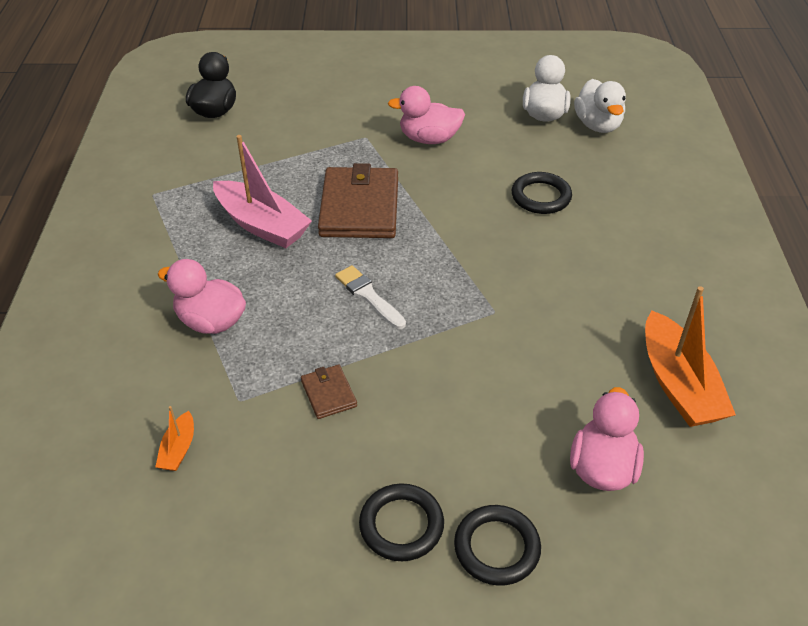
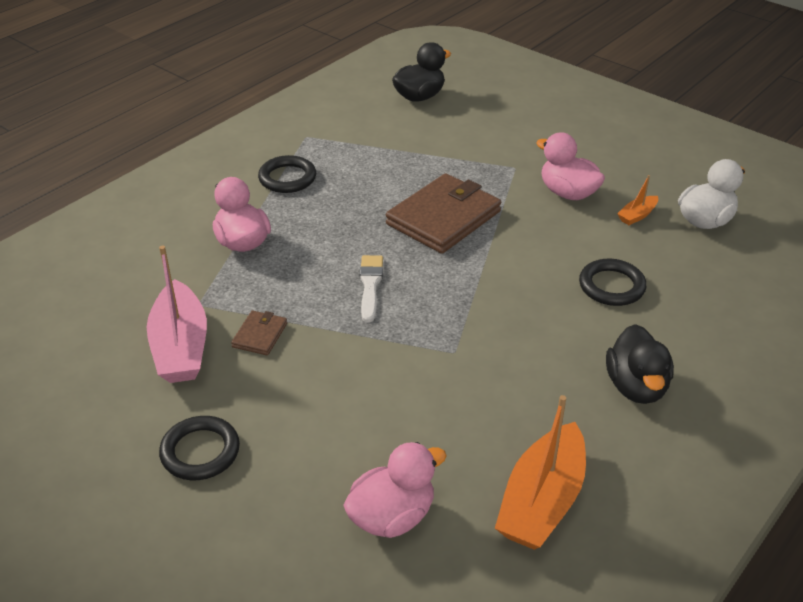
camera: 40 degrees right, 5 degrees down
orange boat [155,406,194,471] -> orange boat moved to [617,175,658,225]
pink boat [213,135,312,248] -> pink boat moved to [147,245,207,383]
black ring [454,505,541,586] -> black ring moved to [258,155,316,193]
white duck [574,79,626,133] -> none
none -> black duck [606,324,674,404]

